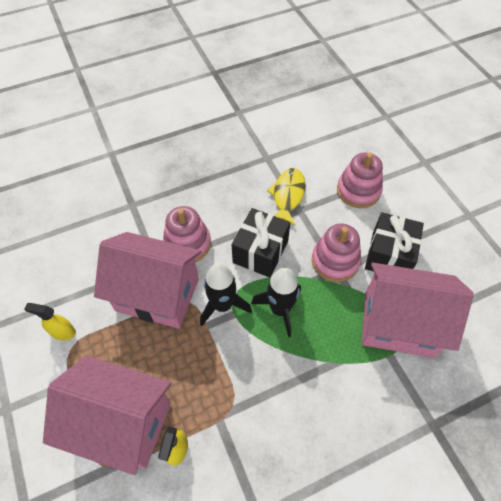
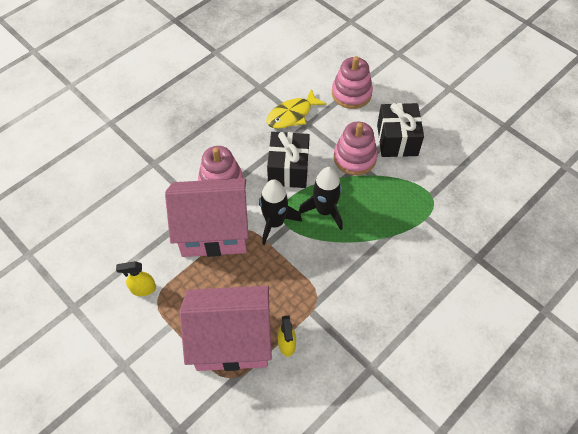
camera: 20 degrees left, 0 degrees up
yellow fish [267,168,306,226] -> yellow fish turned 120 degrees counterclockwise [266,89,327,129]
pink house [362,263,474,358] -> none

